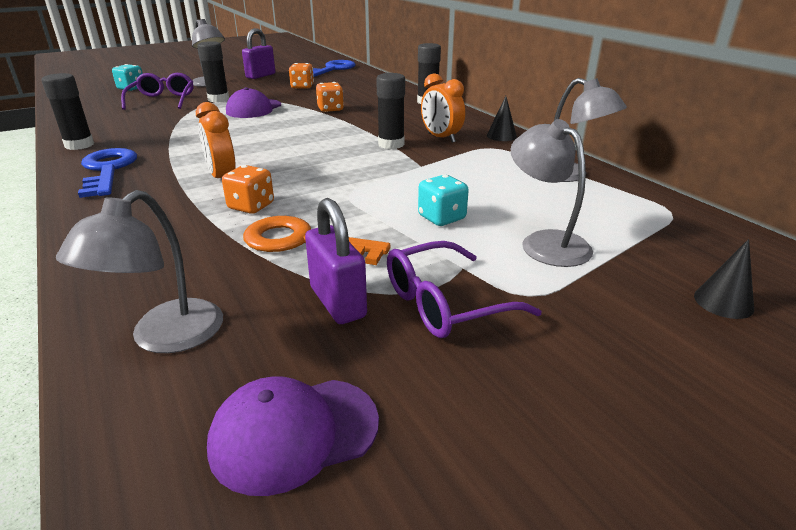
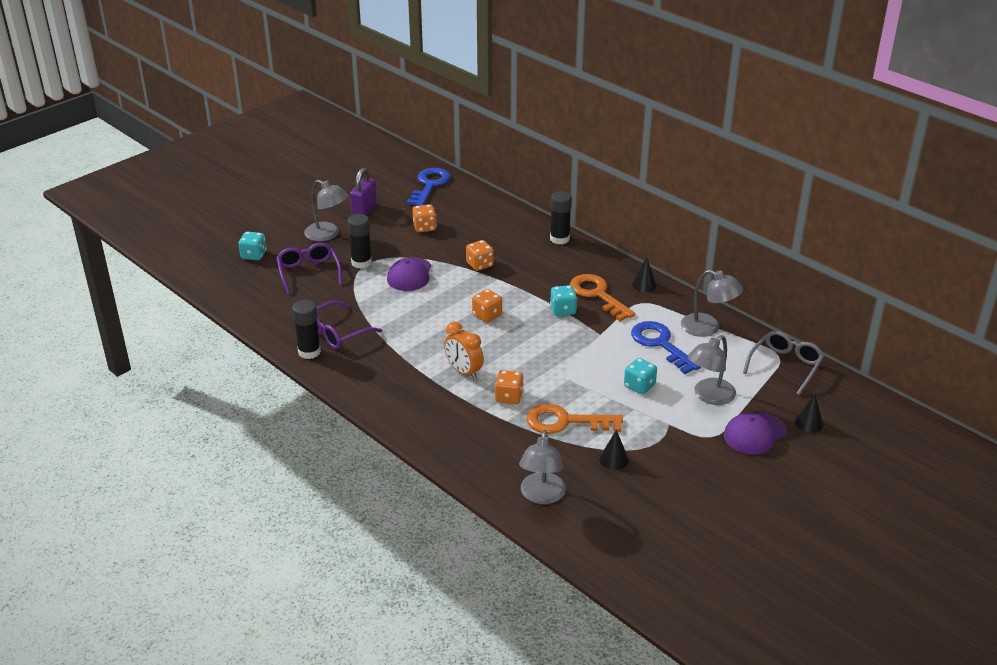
camera: 15 degrees left, 5 degrees up
blue key [78,148,137,198] -> blue key moved to [631,321,701,374]
purple cap [207,376,379,496] -> purple cap moved to [724,413,787,455]
purple padlock [305,198,367,324] -> black cone [599,430,629,470]
black glue stick [376,73,405,149] -> turquoise dice [550,285,577,316]
purple glasses [387,241,542,338] -> purple glasses moved to [316,301,382,349]
orange clock [421,73,465,143] -> orange key [570,274,635,321]
grey lamp [511,119,593,267] -> grey lamp turned 90 degrees counterclockwise [688,335,736,405]
none -> orange dice [472,289,502,322]
none -> grey glasses [743,331,824,395]

